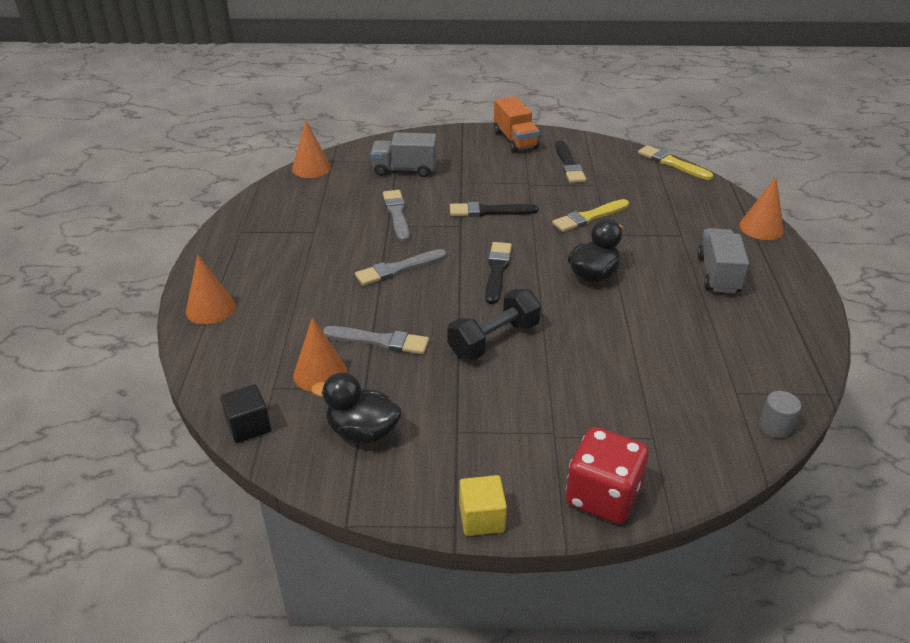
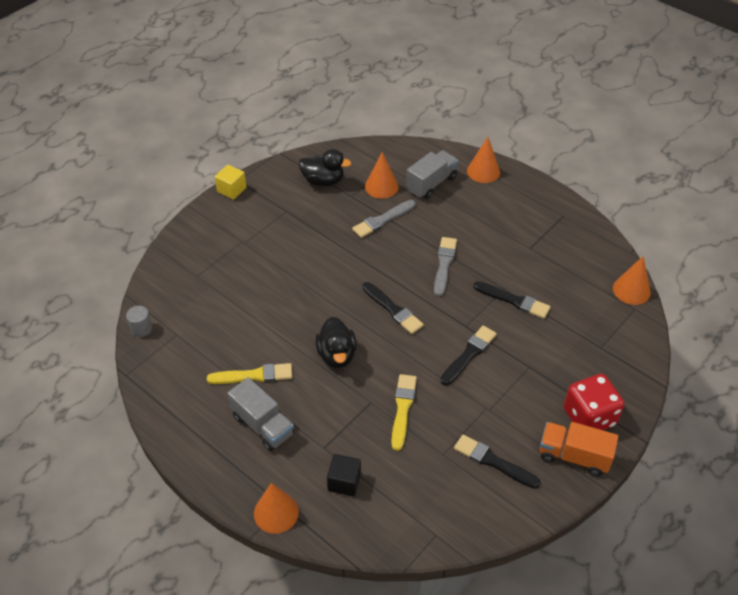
camera: 130 degrees right, 10 degrees up
black cube [220,384,271,443] -> black cube moved to [327,454,361,496]
black duck [311,373,402,444] -> black duck turned 45 degrees clockwise [299,149,351,186]
grey truck [371,132,437,177] -> grey truck moved to [406,150,458,199]
grey brush [383,190,410,242] -> black brush [473,281,551,319]
black dumbbell [447,289,541,360] -> none
red dice [566,427,649,524] -> red dice moved to [564,374,624,430]
yellow brush [638,145,713,180] -> yellow brush moved to [207,363,293,384]

